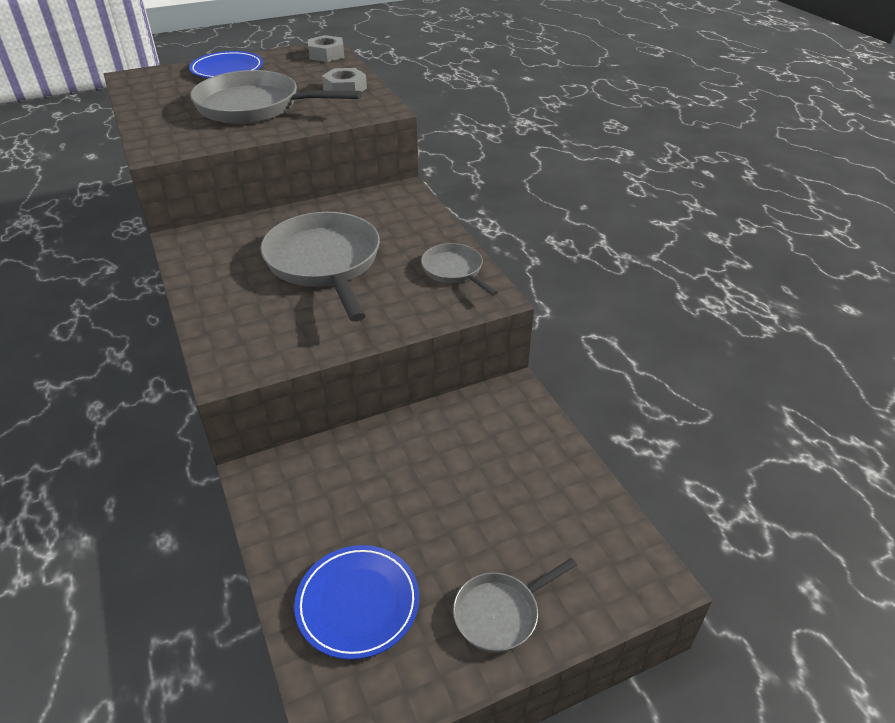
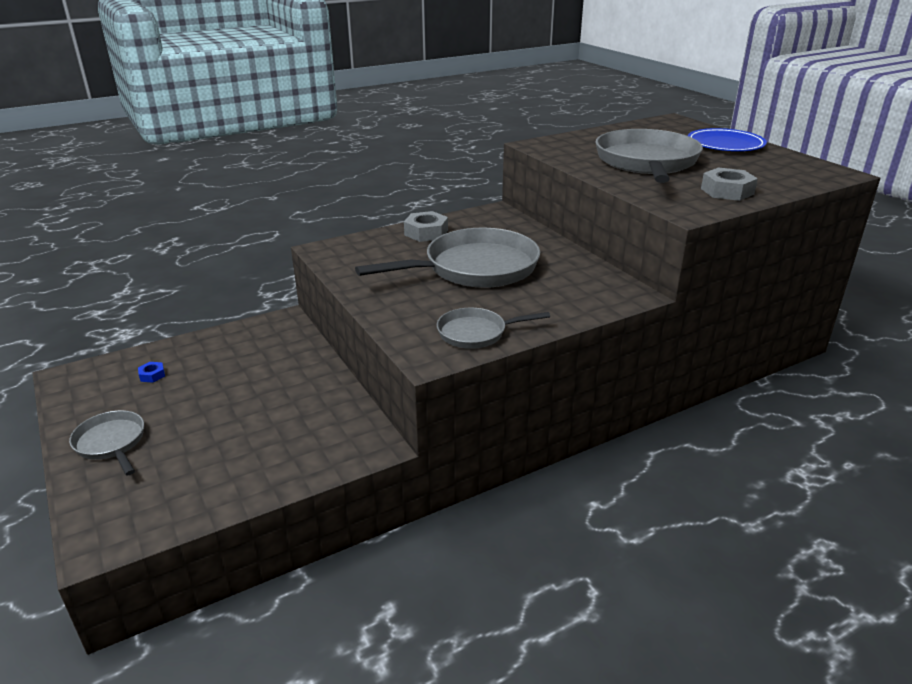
camera: 85 degrees right, 10 degrees down
blue plate [294,545,419,660] -> blue nut [138,362,165,383]
grey nut [308,35,345,62] -> grey nut moved to [404,211,448,242]
grey pan [421,243,498,296] -> grey pan turned 150 degrees counterclockwise [437,308,550,349]

